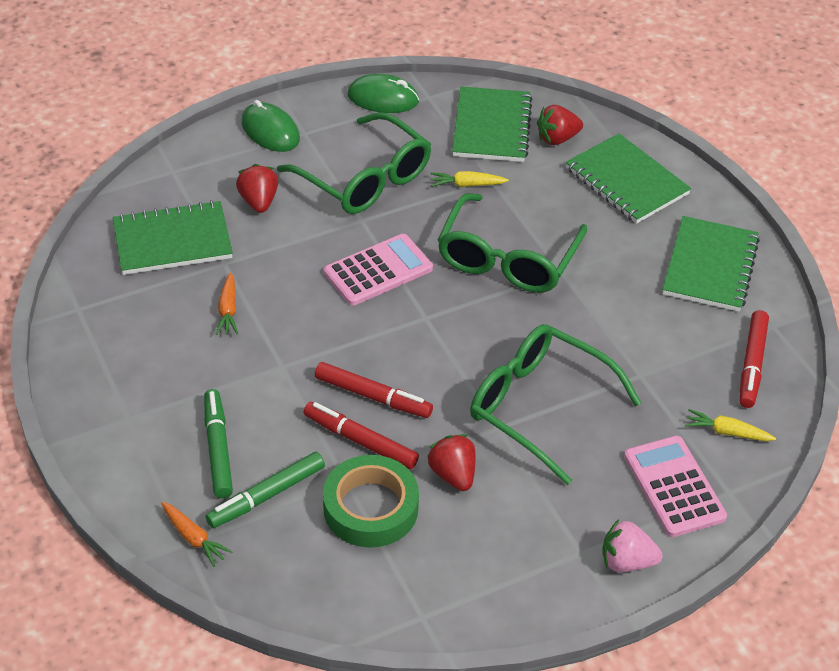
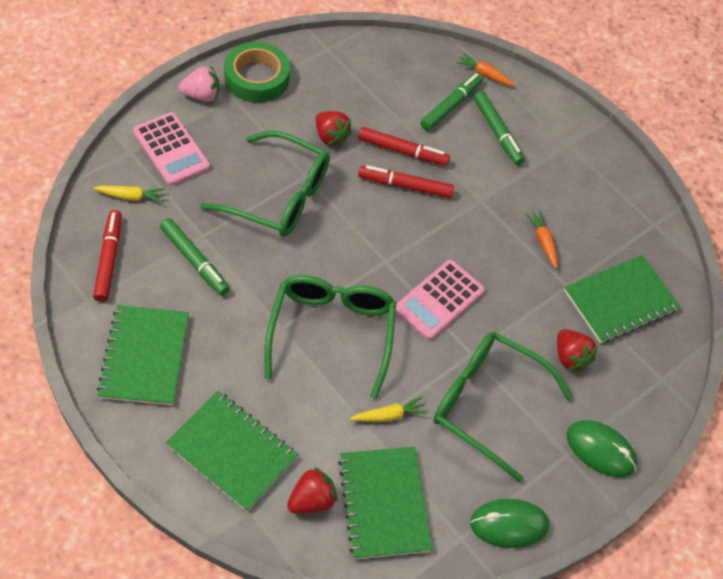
camera: 160 degrees right, 10 degrees up
green tape [323,455,419,548] -> green tape moved to [224,42,290,103]
none -> green marker [160,218,230,296]

